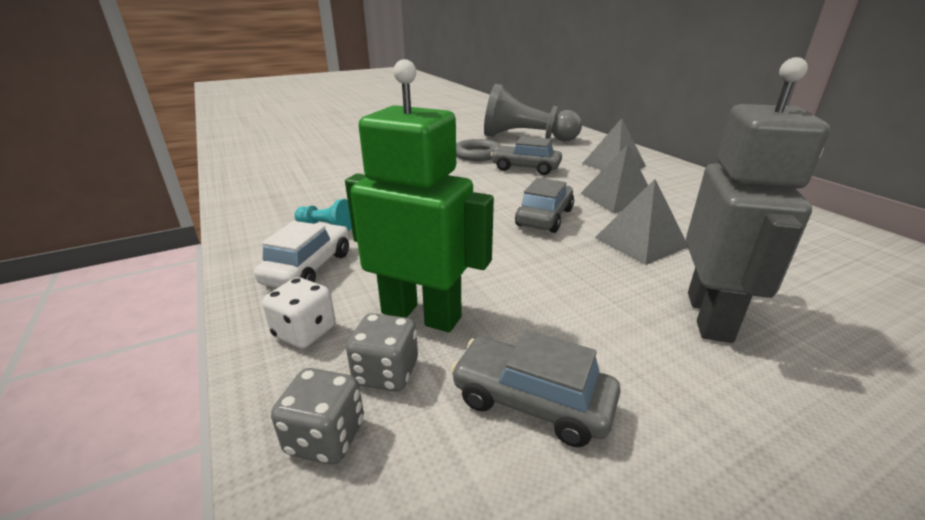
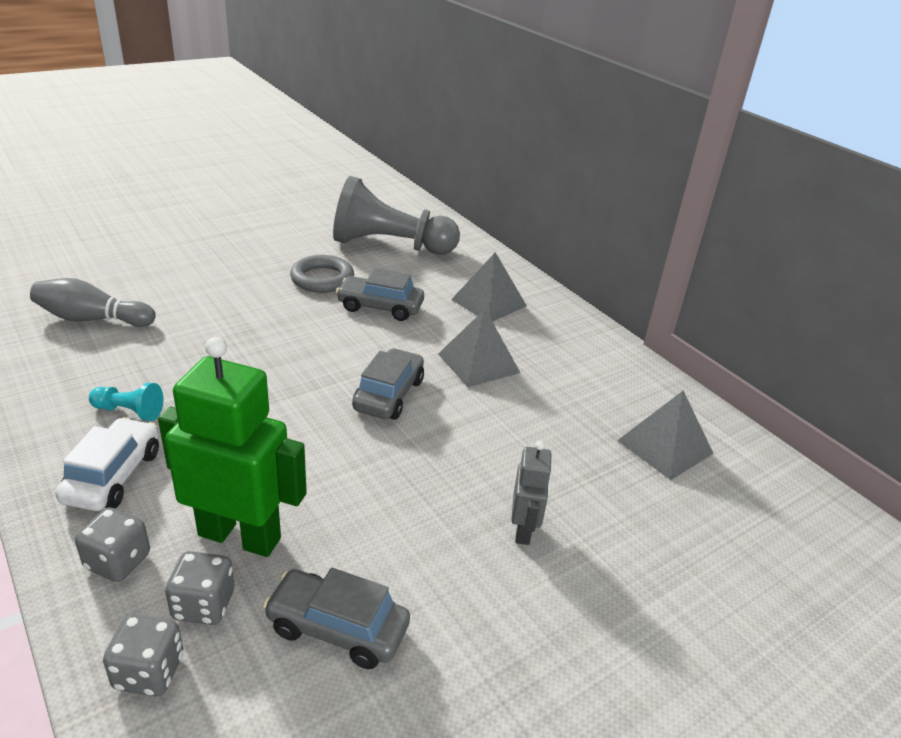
camera: 10 degrees left, 5 degrees up
white dice [262,277,336,349] -> grey dice [75,507,150,582]
grey pyramid [595,179,688,265] -> grey pyramid moved to [617,390,714,480]
grey robot [686,57,830,343] -> grey robot [511,441,552,545], size x0.51
none -> grey bowling pin [30,278,156,327]

